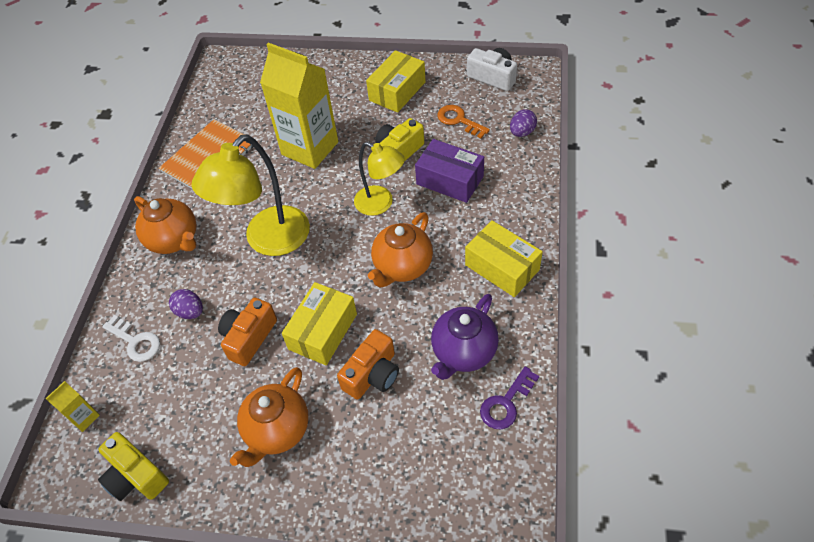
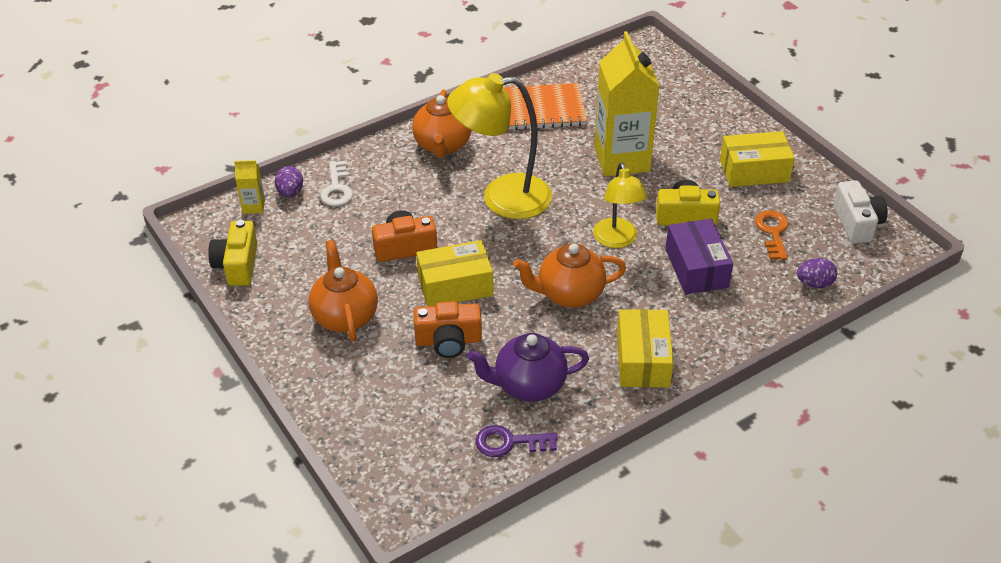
camera: 45 degrees right, 10 degrees down
purple egg [169,289,203,319] -> purple egg moved to [275,166,303,198]
orange teapot [230,367,309,467] -> orange teapot turned 90 degrees clockwise [309,240,378,341]

